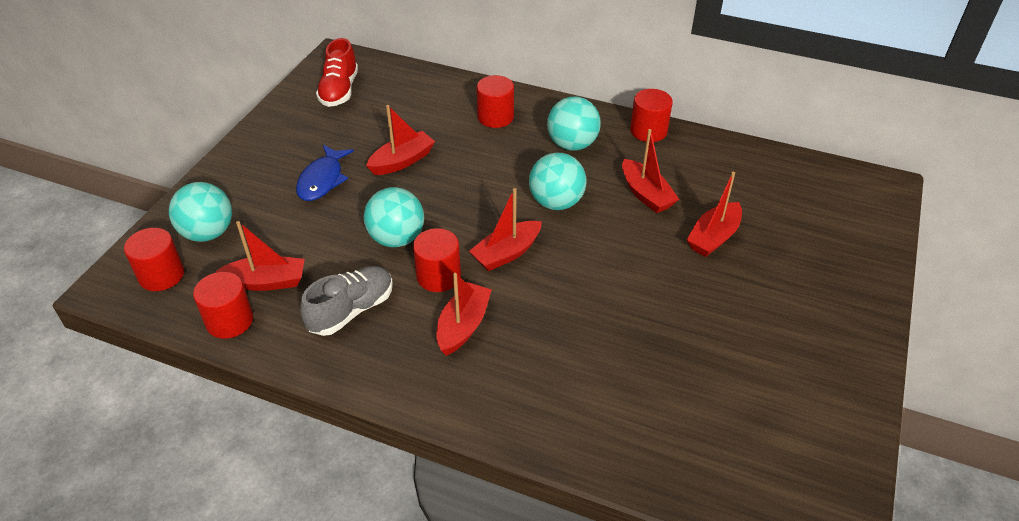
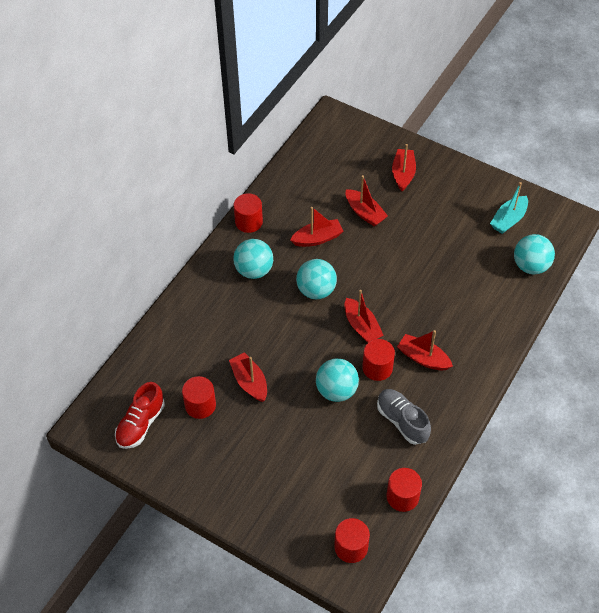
camera: 80 degrees left, 10 degrees up
turquoise ball [169,182,232,242] -> turquoise ball moved to [514,234,555,274]
red boat [216,221,305,291] -> red boat moved to [392,144,416,191]
blue fish [296,145,354,201] -> none
red shoe [316,38,358,107] -> red shoe turned 105 degrees clockwise [115,382,165,449]
red cylinder [477,75,514,128] -> red cylinder moved to [182,376,216,419]
none -> turquoise boat [490,182,528,234]

